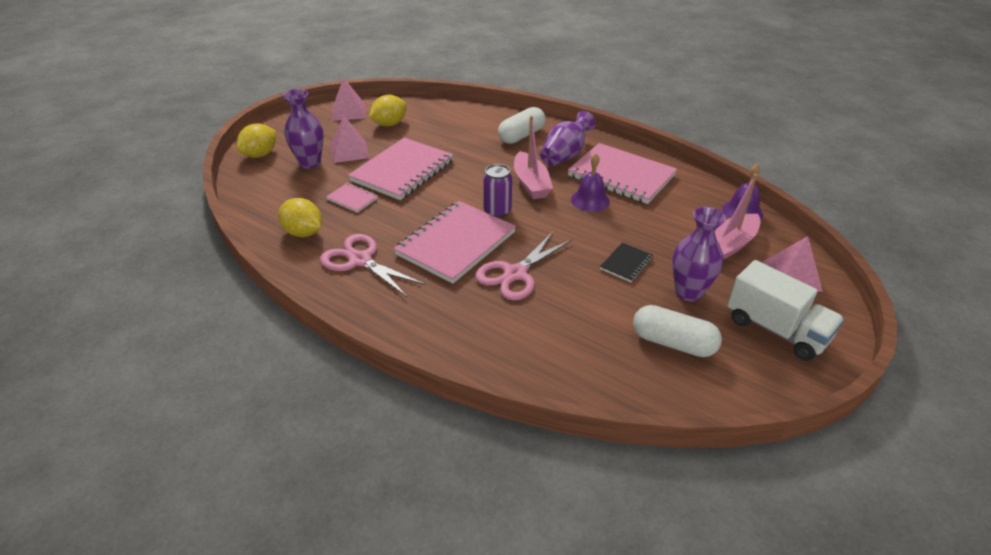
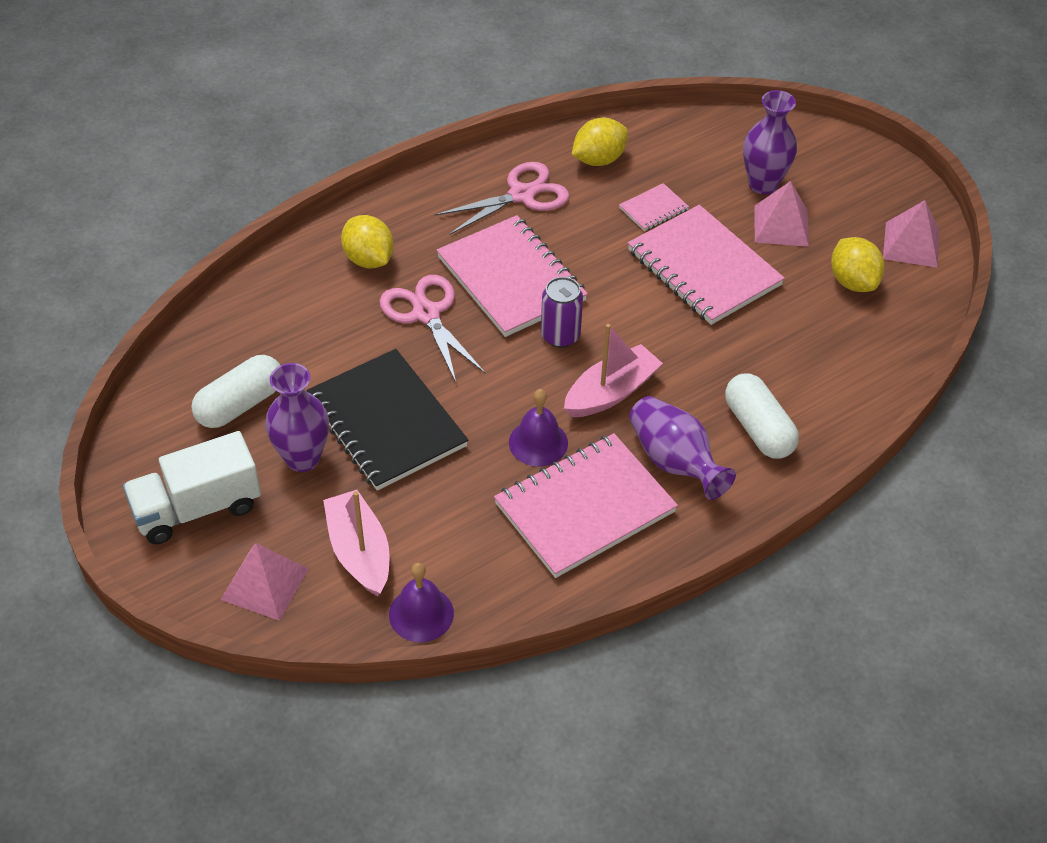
camera: 110 degrees right, 10 degrees up
yellow lemon [237,123,276,158] -> yellow lemon moved to [341,215,394,268]
pink boat [514,116,553,199] -> pink boat turned 135 degrees clockwise [564,324,663,417]
black notebook [600,242,653,282] -> black notebook [306,349,468,491], size x2.21

